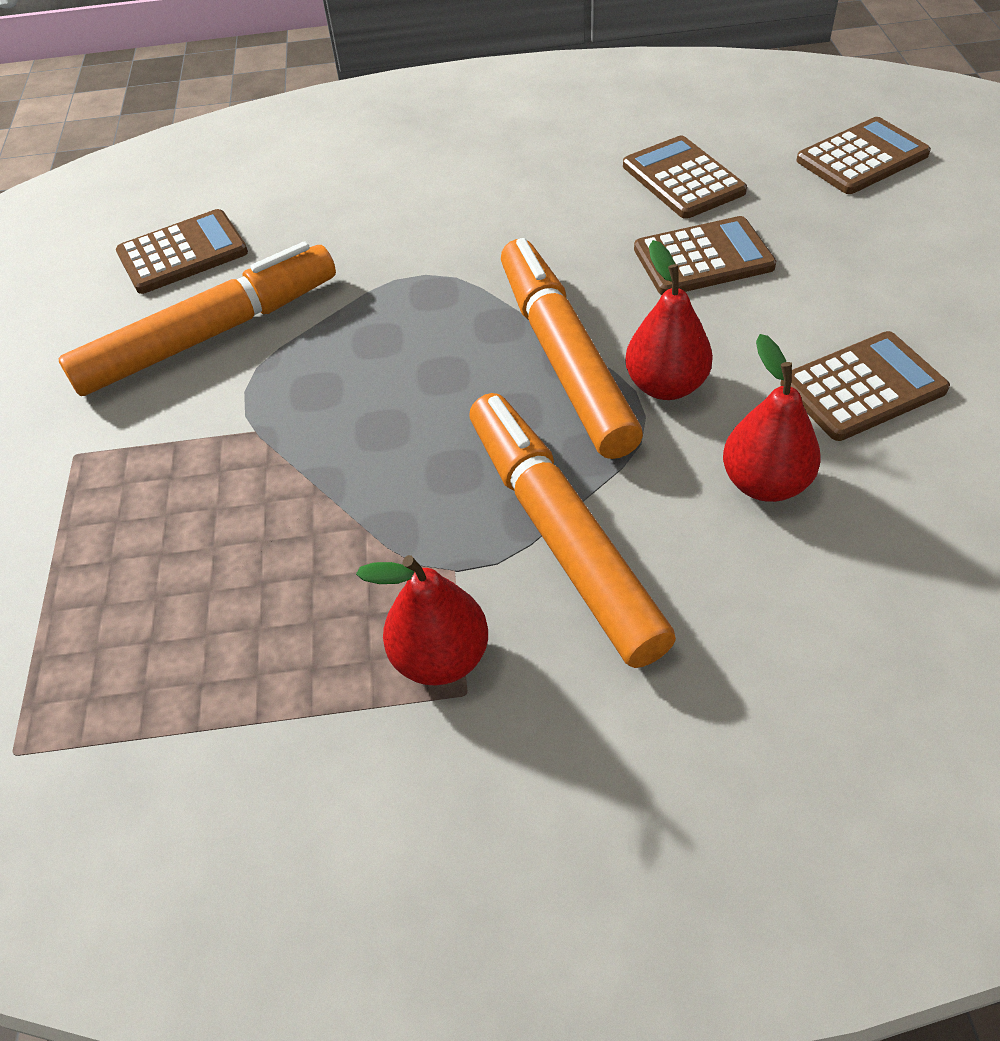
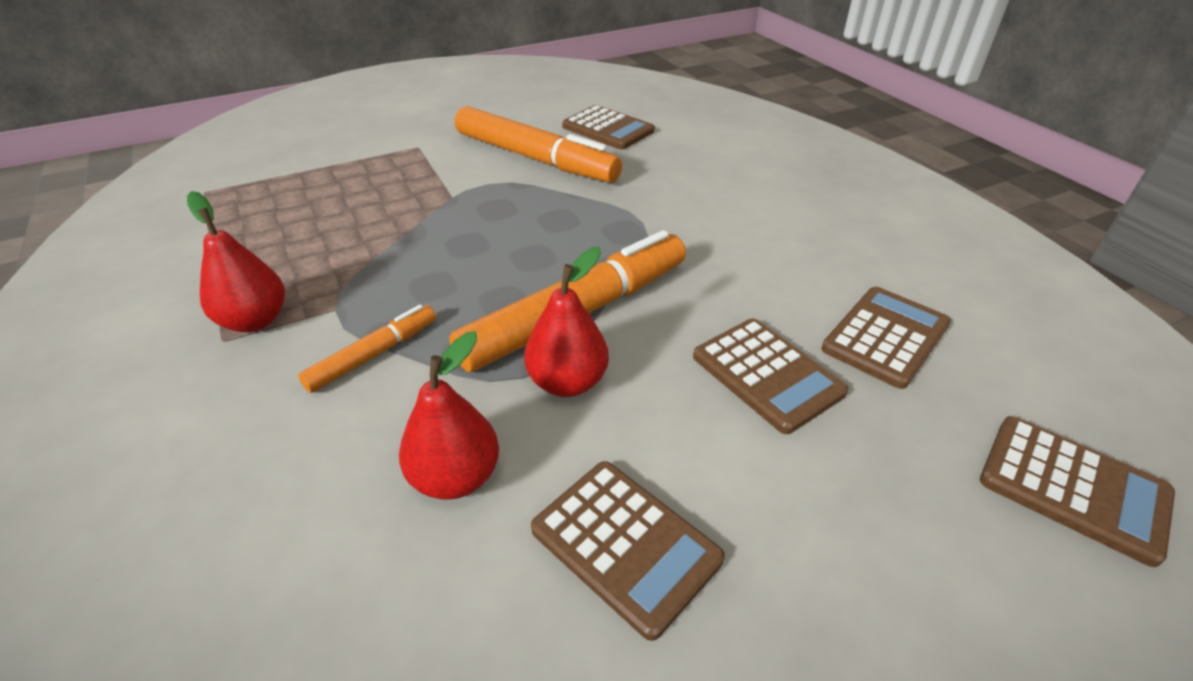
camera: 65 degrees right, 10 degrees down
orange marker [469,393,676,668] -> orange marker [298,305,436,393], size x0.51

